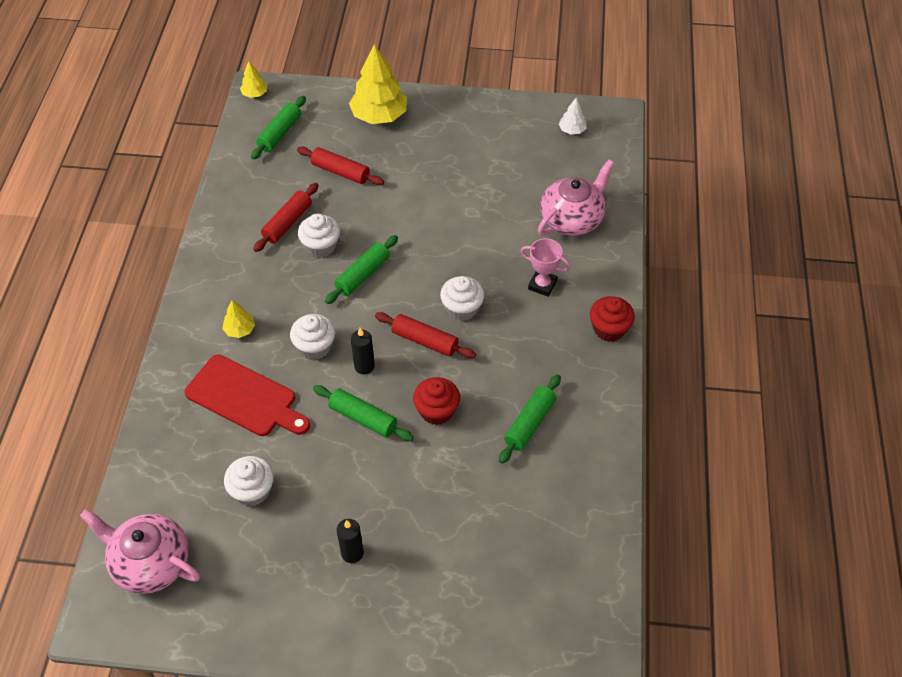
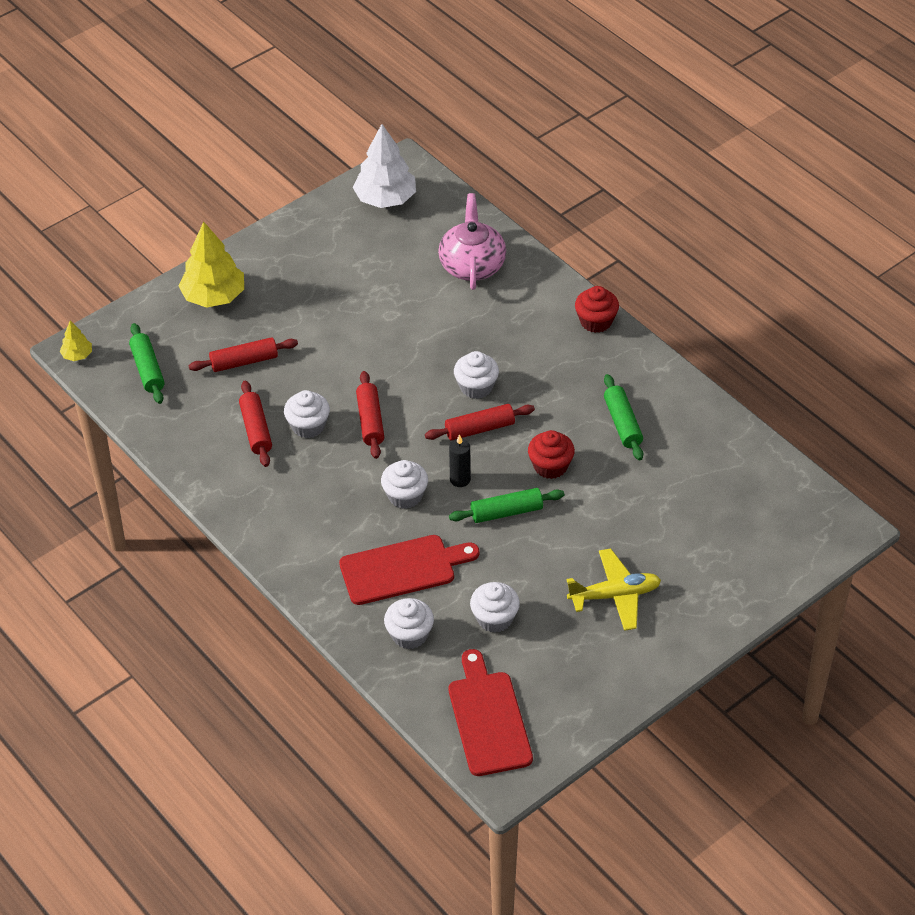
camera: 45 degrees left, 5 degrees down
pink teapot [80,509,200,594] -> red cutting board [449,649,533,776]
yellow tree [222,300,255,338] -> none
green rolling pin [325,235,398,304] -> red rolling pin [356,371,384,459]
black candle [337,519,364,563] -> yellow plane [567,548,661,631]
pink trophy [521,238,570,297] -> none
white tree [559,98,587,134] -> white tree [353,124,416,208], size x2.08
none -> white cupcake [384,598,434,649]

